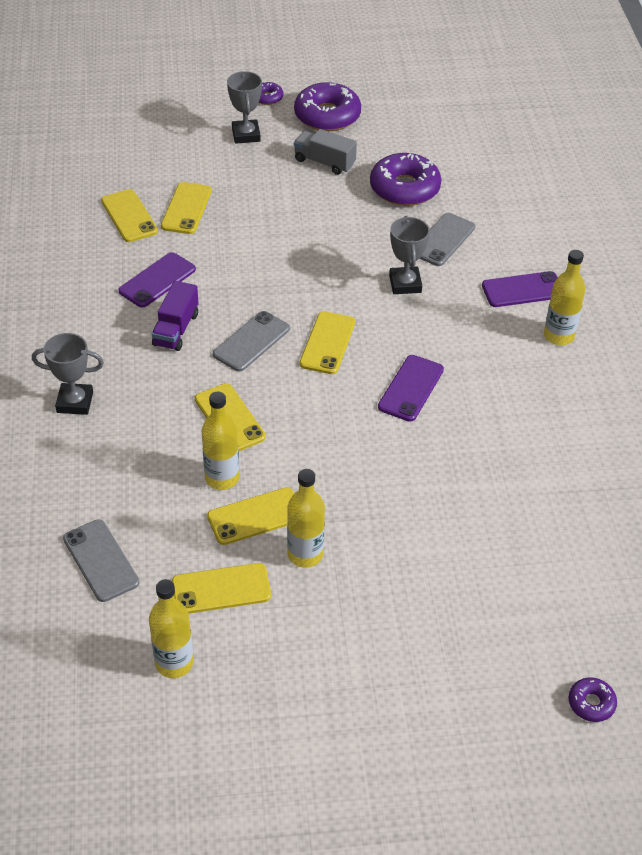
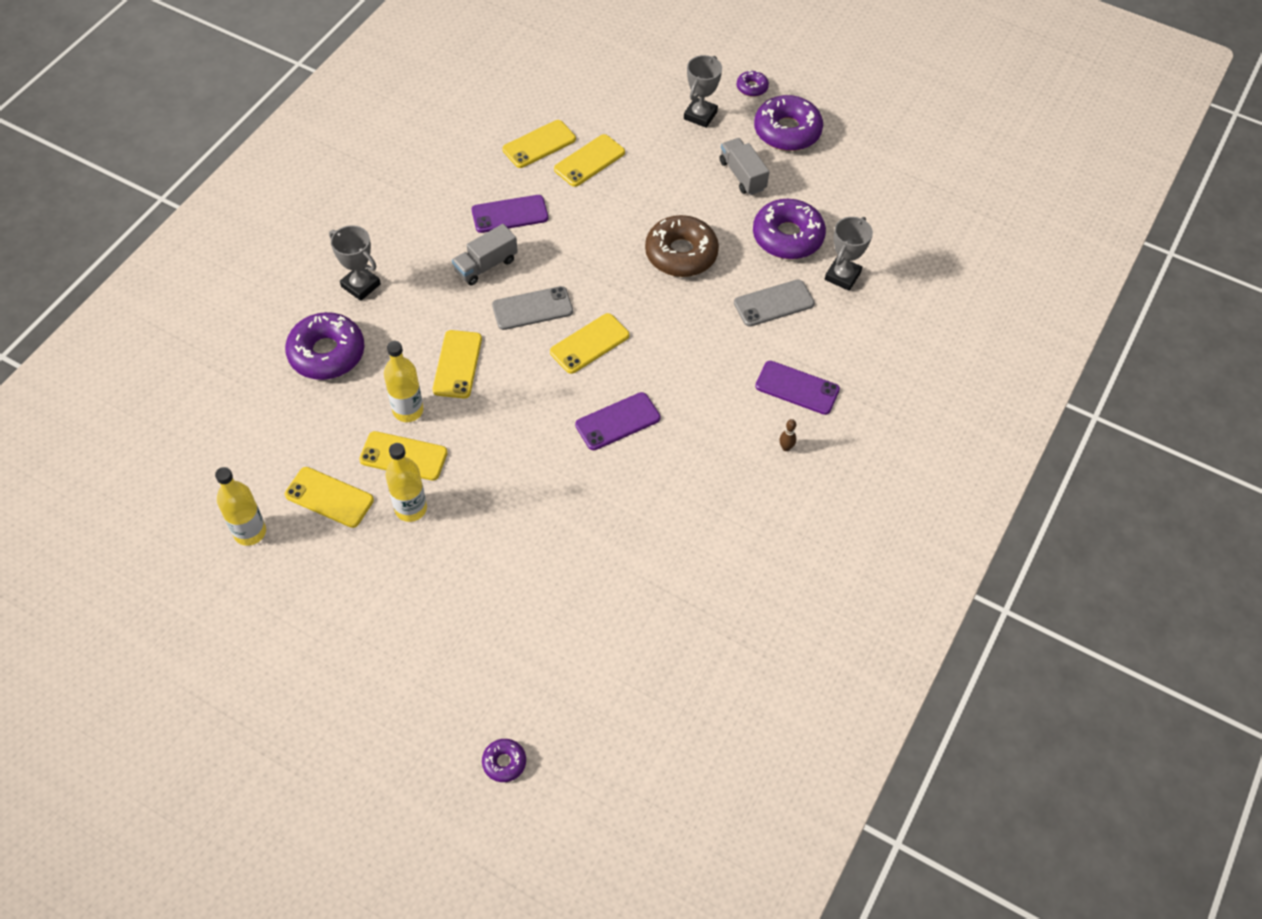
camera: 35 degrees right, 10 degrees up
grey phone [63,519,139,602] -> none
yellow phone [101,189,158,242] -> yellow phone turned 45 degrees clockwise [502,120,576,168]
purple truck [152,281,199,351] -> grey truck [452,224,518,285]
grey trophy [389,216,430,294] -> grey trophy moved to [825,217,873,291]
yellow bottle [544,250,585,345] -> brown bowling pin [779,419,796,451]
none -> purple donut [285,312,365,380]
none -> brown donut [645,215,719,277]

